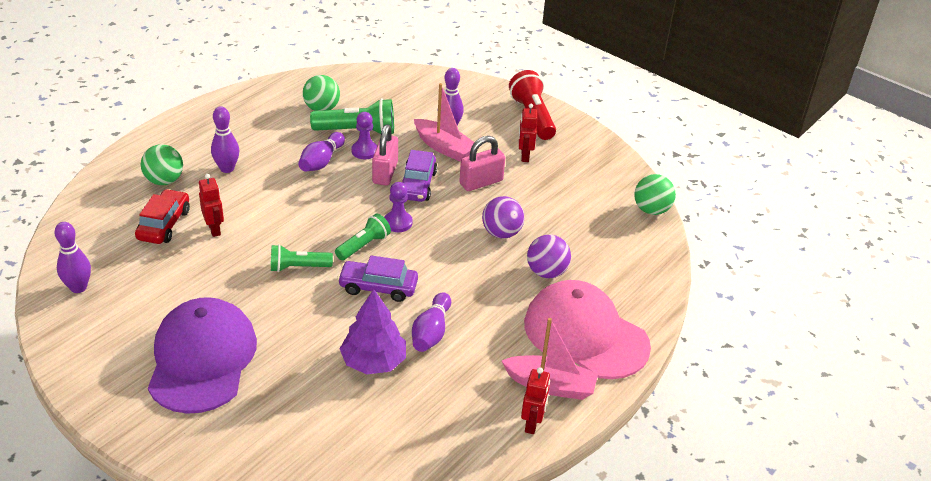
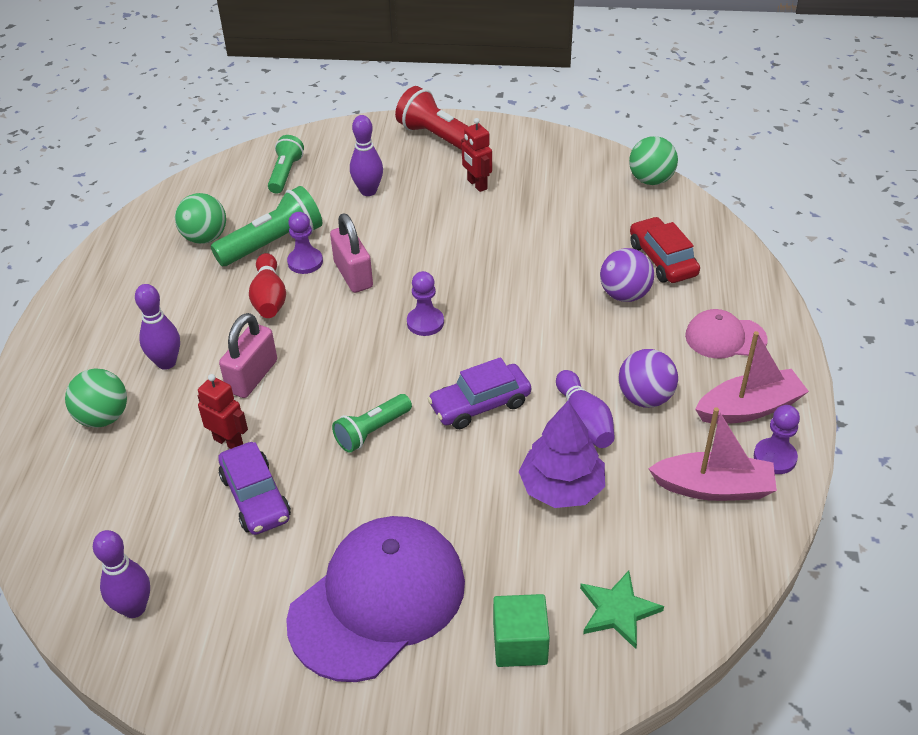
camera: 30 degrees left, 5 degrees up
red car [135,189,190,244] -> red car moved to [630,217,700,283]
purple cap [148,297,257,414] -> purple cap turned 75 degrees clockwise [286,516,465,682]
purple bowling pin [298,132,345,172] -> red bowling pin [249,253,286,318]
green flashlight [335,214,391,260] -> green flashlight moved to [268,135,304,194]
purple car [402,150,437,202] -> purple car moved to [218,442,291,535]
pink boat [414,83,474,162] -> pink boat moved to [648,407,777,501]
pink padlock [459,136,505,191] -> pink padlock moved to [219,313,277,398]
purple ball [482,196,524,238] -> purple ball moved to [618,349,678,408]
red robot [521,367,550,434] -> purple pawn [754,405,800,474]
pink cap [524,280,651,379] -> pink cap [685,309,768,359], size x0.51
none -> green cube [493,594,550,667]
none -> green star [580,570,664,649]

